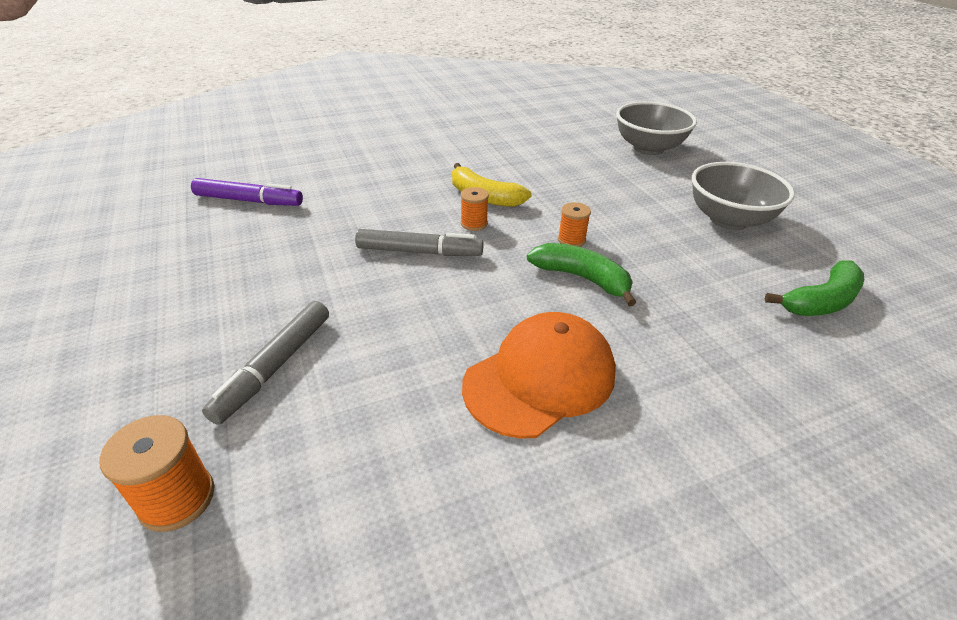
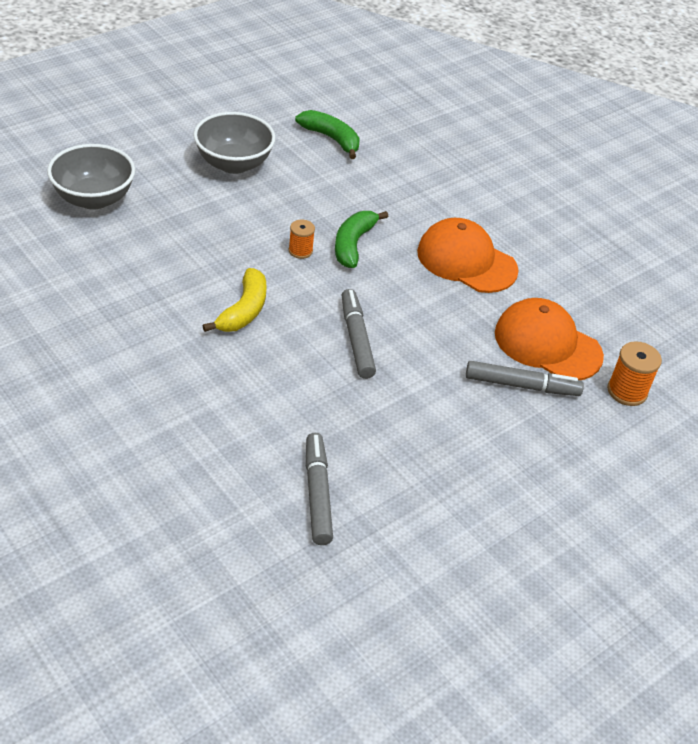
camera: 110 degrees left, 5 degrees up
purple marker [191,178,303,206] -> grey marker [306,433,333,545]
orange spool [461,187,489,231] -> none
none -> orange cap [495,298,604,380]

